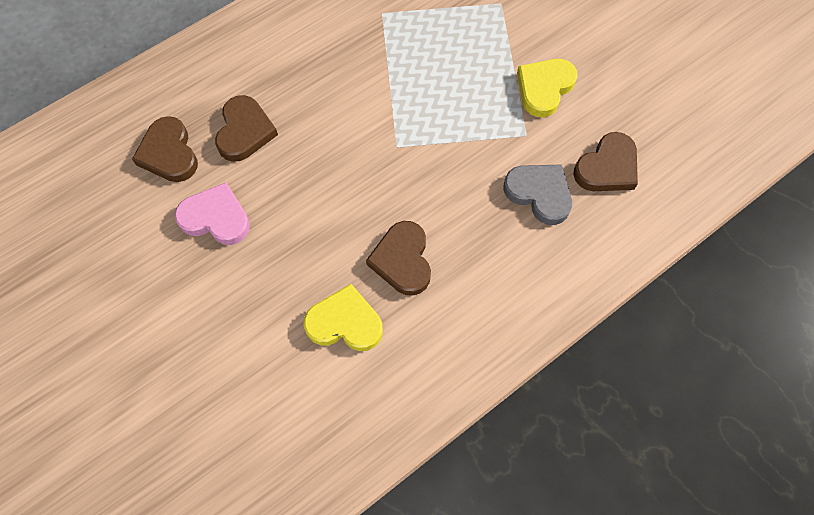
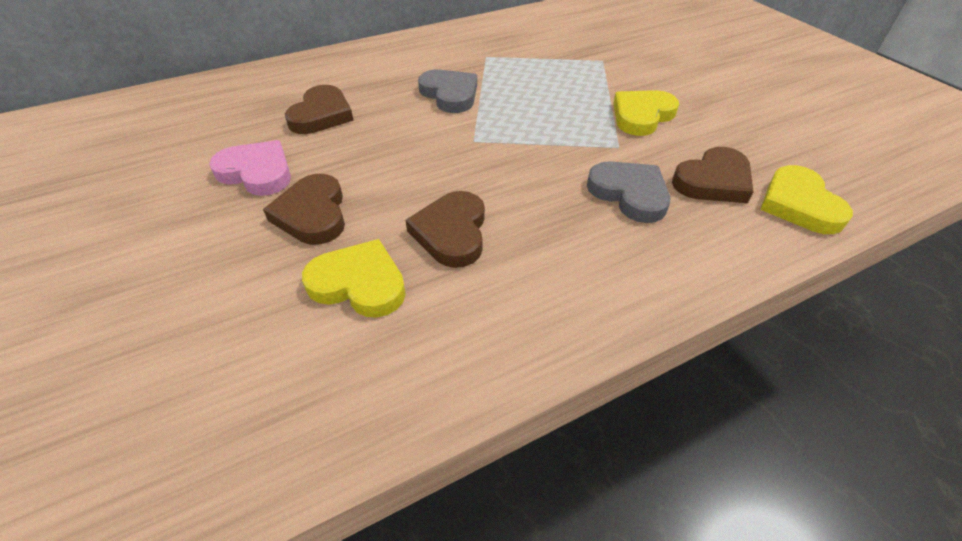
camera: 10 degrees right, 20 degrees down
brown heart [132,116,198,182] -> brown heart moved to [263,174,345,245]
none -> grey heart [418,70,477,113]
none -> yellow heart [760,165,853,234]

